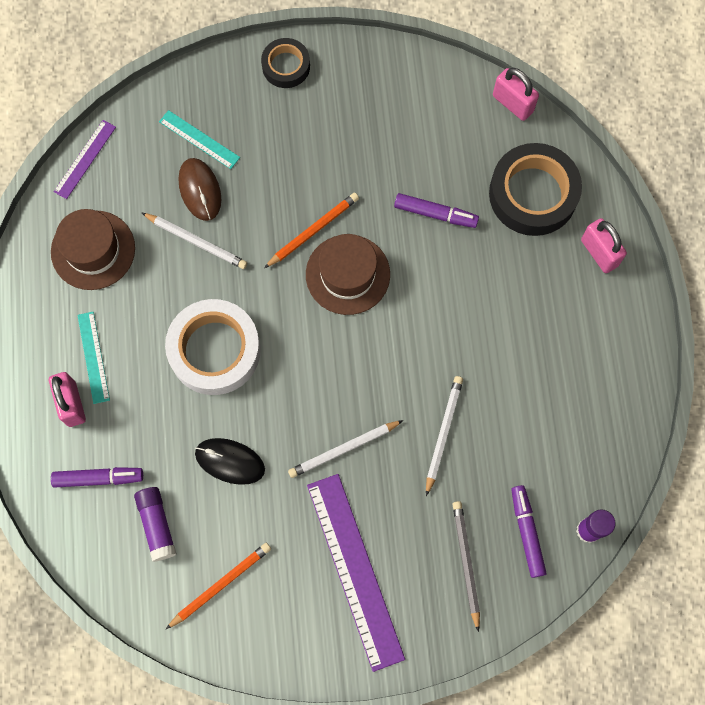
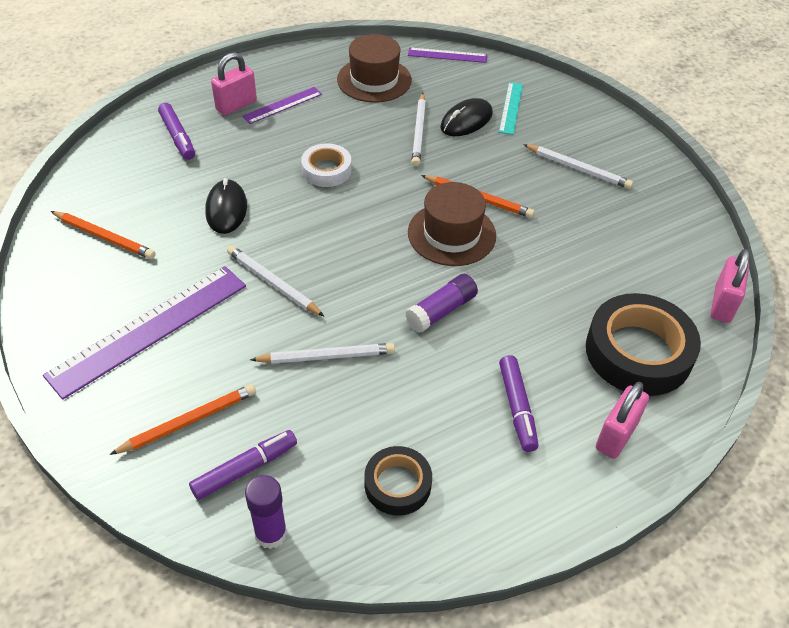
camera: 65 degrees right, 25 degrees down
turquoise ruler [77,312,110,404] -> purple ruler [242,87,322,124]
purple glue stick [134,487,177,562] -> purple glue stick moved to [405,274,478,333]
white tape [165,299,261,395] -> white tape [301,143,352,187], size x0.56
brown mouse [178,158,221,221] -> black mouse [440,98,493,136]
black tape [261,38,310,88] -> black tape moved to [364,446,432,516]
purple marker [394,193,479,228] -> purple marker moved to [499,355,539,452]
grey pencil [453,501,480,632] -> orange pencil [109,384,256,455]
none -> white pencil [523,144,633,189]

